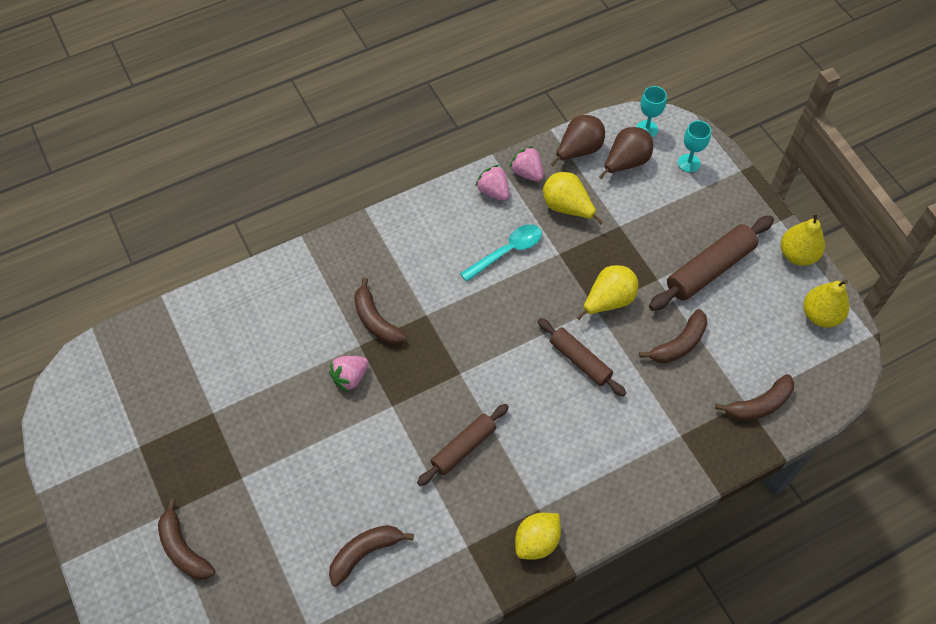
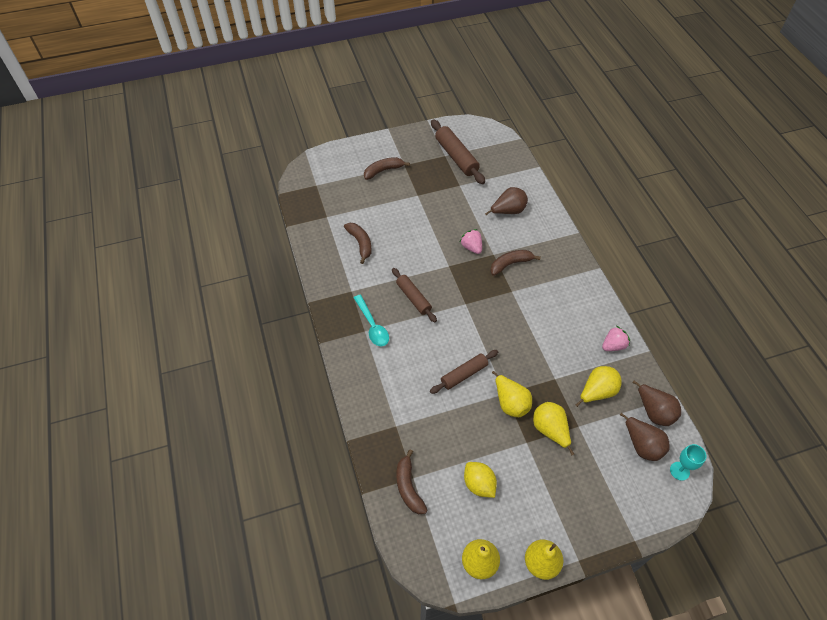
camera: 100 degrees right, 5 degrees down
turquoise spoon [460,224,542,282] -> turquoise spoon moved to [354,295,389,346]
pink strawberry [509,146,544,182] -> none
yellow lemon [515,513,561,560] -> yellow lemon moved to [464,462,497,498]
brown banana [639,309,708,363] -> none
brown rolling pin [649,215,774,311] -> brown rolling pin moved to [431,119,485,184]
turquoise goblet [678,121,711,173] -> none
none -> brown pear [485,187,528,216]
none -> yellow pear [533,402,574,455]

